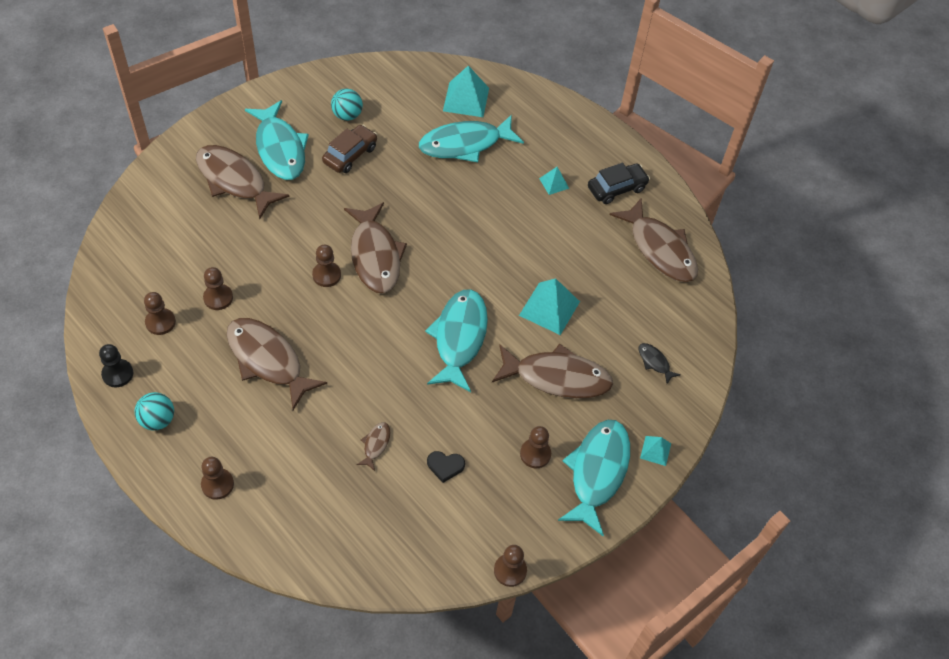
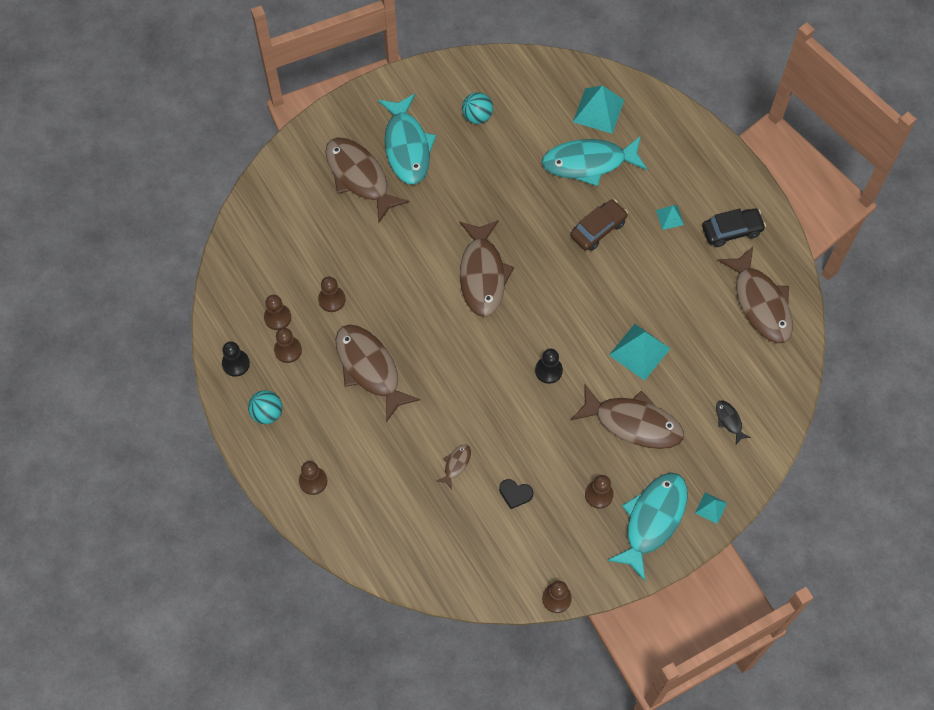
camera: 15 degrees right, 10 degrees up
brown pawn [312,245,341,287] -> brown pawn moved to [274,328,302,363]
brown car [322,125,377,173] -> brown car moved to [570,199,628,251]
turquoise fish [425,289,488,392] -> black pawn [535,349,563,384]

